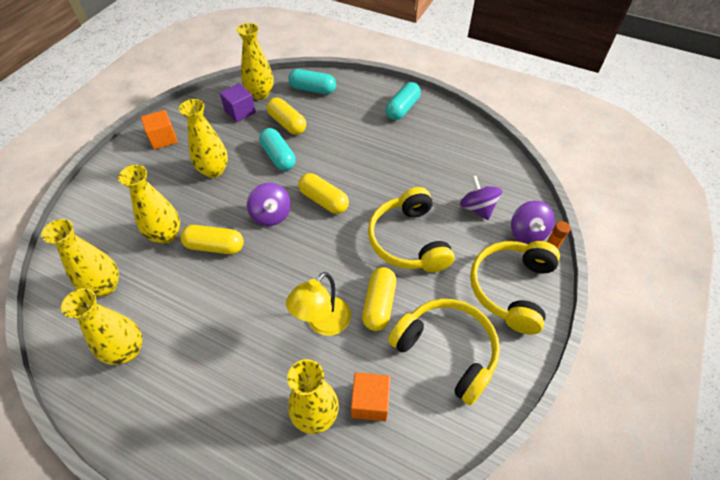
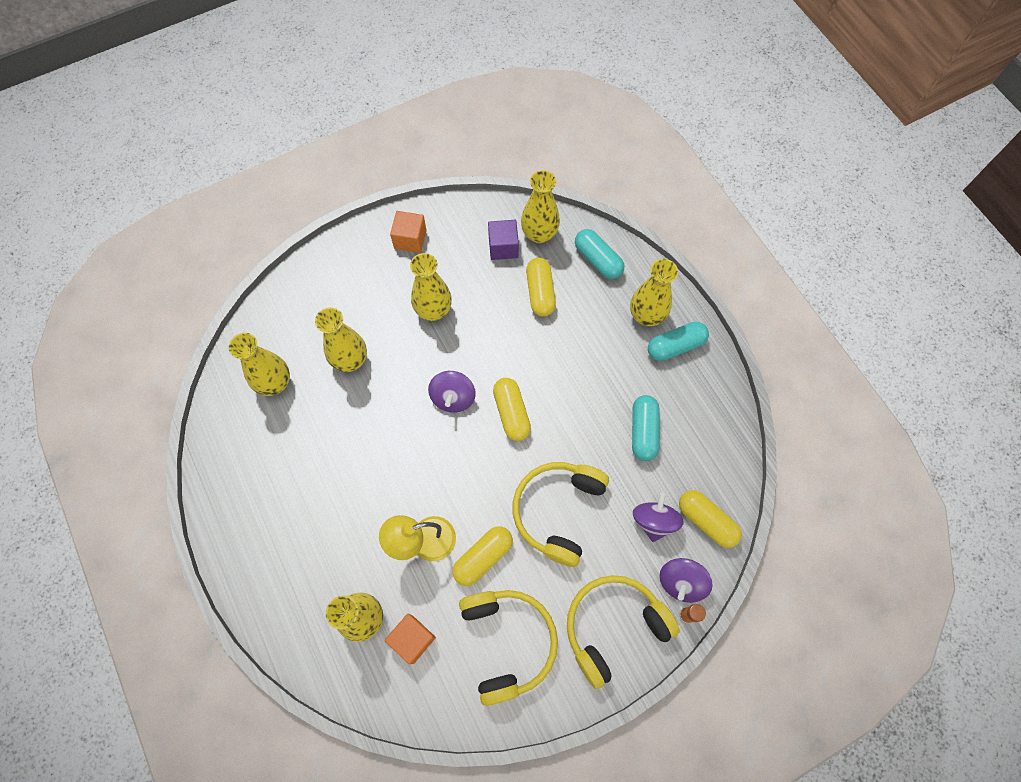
camera: 35 degrees right, 15 degrees up
yellow vase [61,288,142,365] -> yellow vase moved to [630,259,678,326]
yellow capsule [180,225,244,254] -> yellow capsule moved to [679,490,742,548]
turquoise capsule [259,128,296,171] -> turquoise capsule moved to [632,395,659,461]

